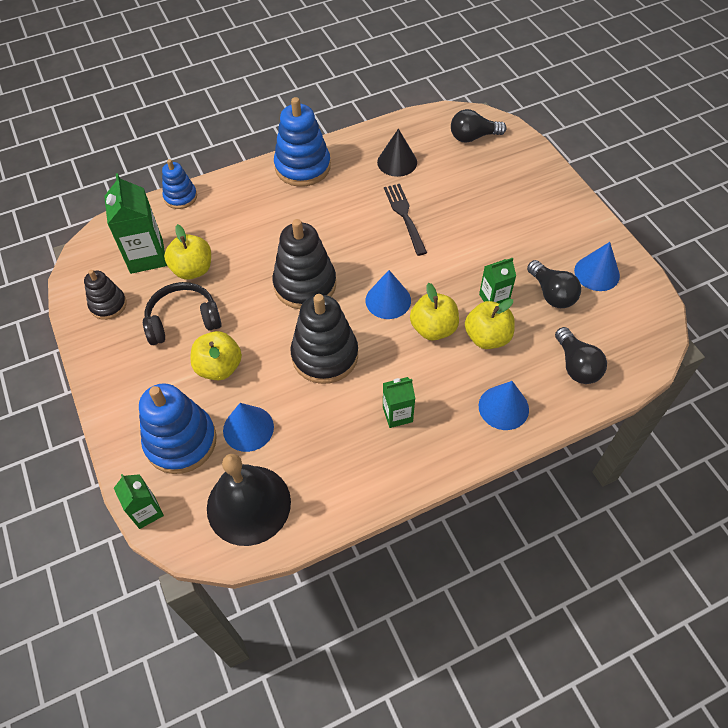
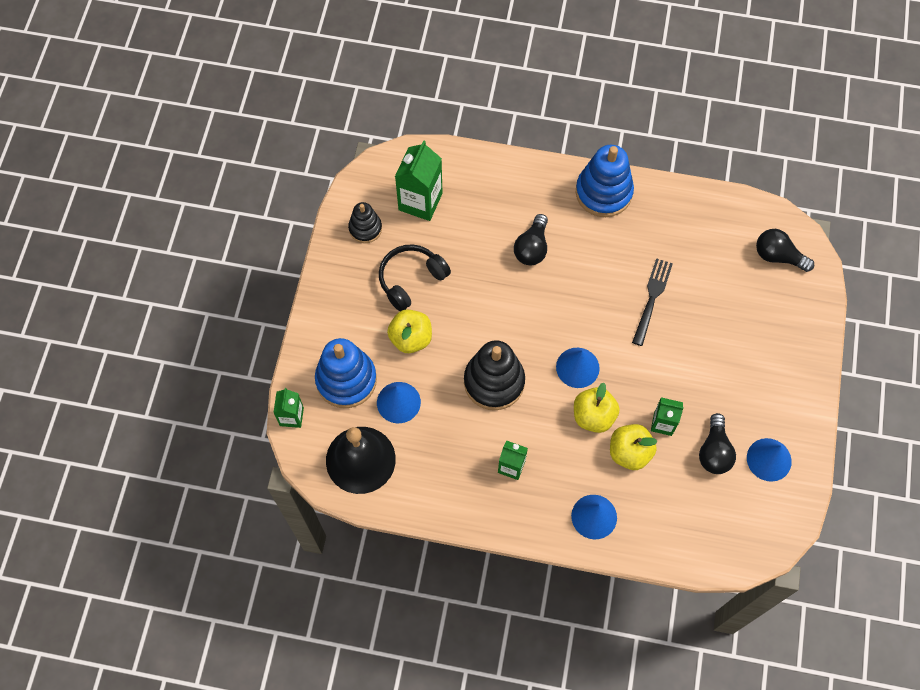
camera: 35 degrees right, 10 degrees up
black headphones [143,282,222,345] -> black headphones turned 60 degrees counterclockwise [379,244,451,311]
blue stacking toy [162,159,197,209] -> none
yellow apple [164,224,211,280] -> none
black stacking toy [273,219,336,309] -> none
black cone [377,129,417,177] -> none
black light bulb [555,327,607,384] -> black light bulb moved to [514,214,548,265]

